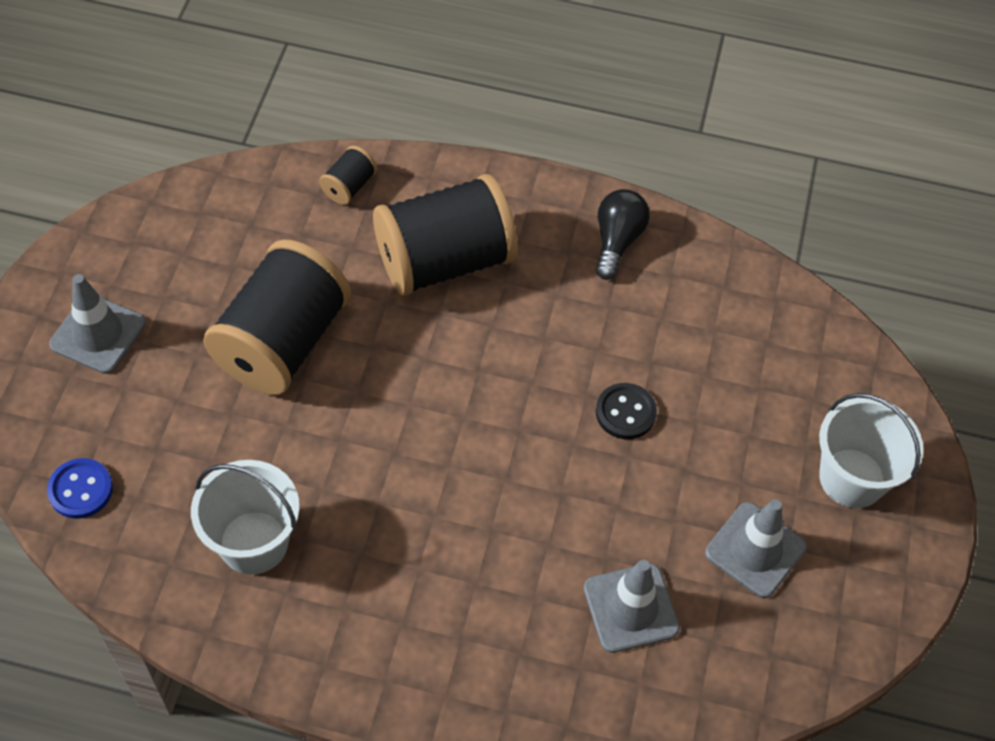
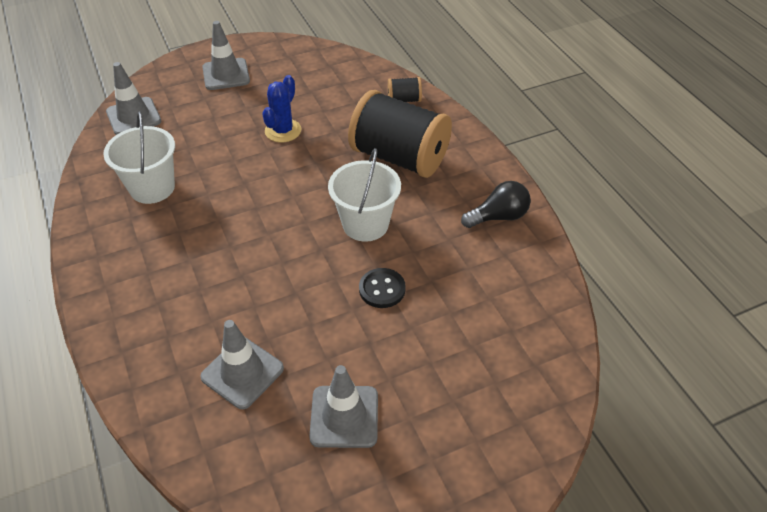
camera: 55 degrees right, 10 degrees down
blue button [47,458,113,519] -> grey traffic cone [106,62,161,135]
black spool [203,239,351,395] -> blue cactus [262,75,302,142]
white bucket [819,393,923,508] -> white bucket moved to [328,148,401,242]

